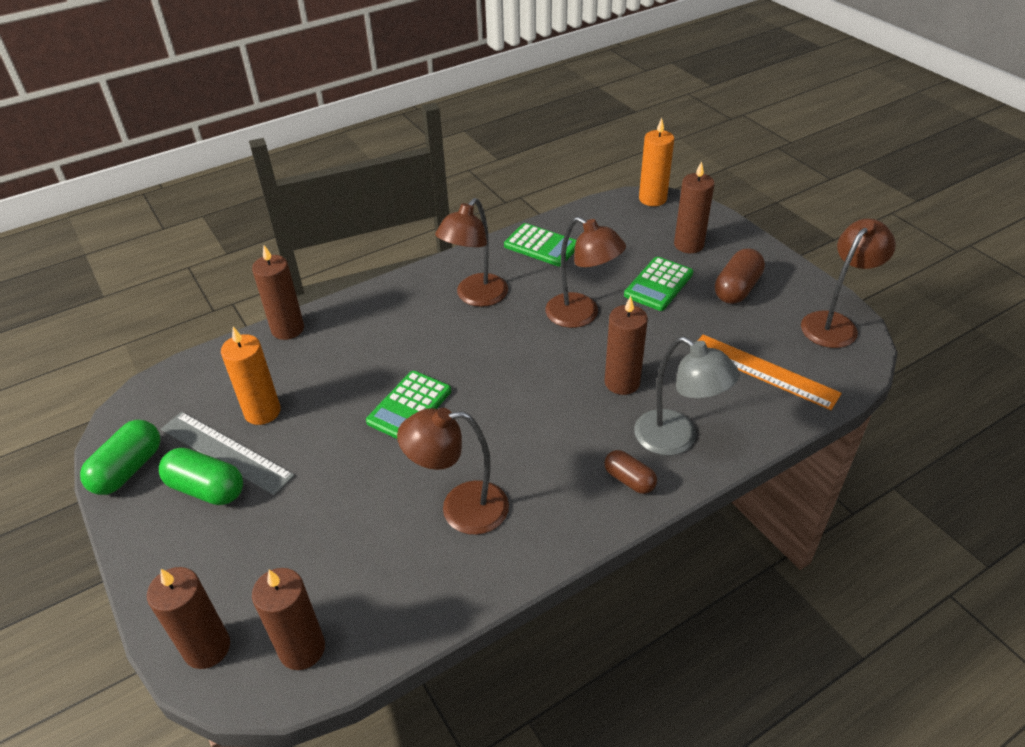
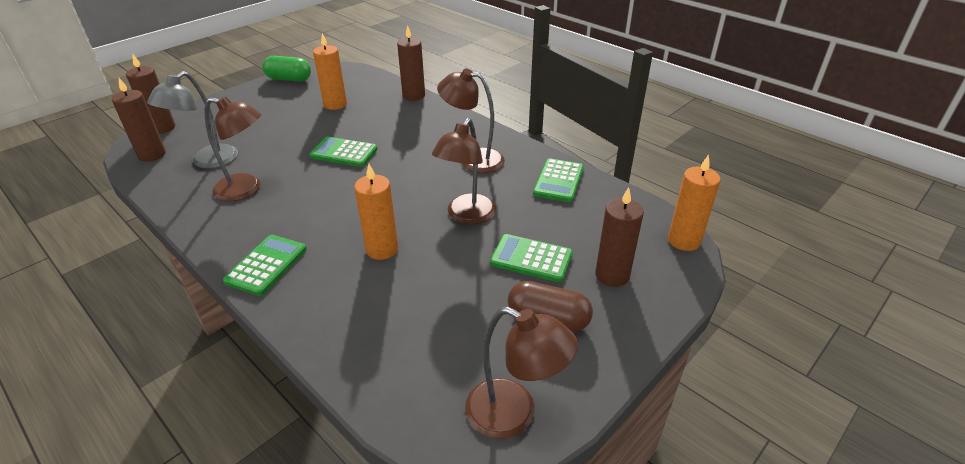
camera: 75 degrees right, 5 degrees down
green capsule [159,448,243,505] -> none
grey ruler [161,412,295,496] -> none
brown lamp [397,408,509,535] -> brown lamp turned 120 degrees clockwise [205,96,261,201]
brown capsule [604,450,657,494] -> green calculator [223,235,307,296]
brown candle [605,296,648,395] -> orange candle [354,164,398,260]
grey lamp [634,336,740,456] -> grey lamp moved to [147,71,238,168]
orange ruler [698,334,842,410] -> none

